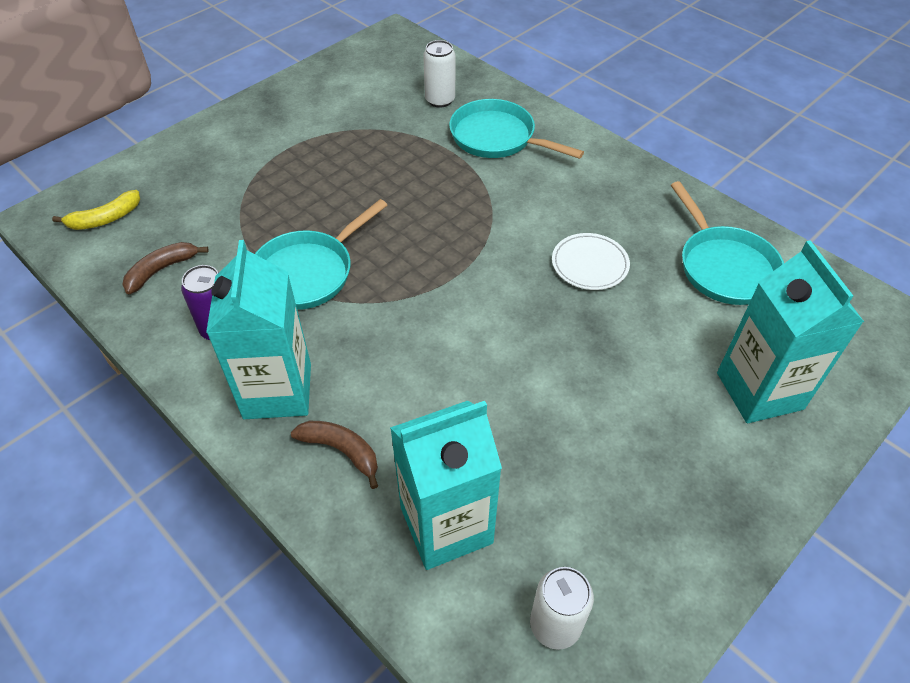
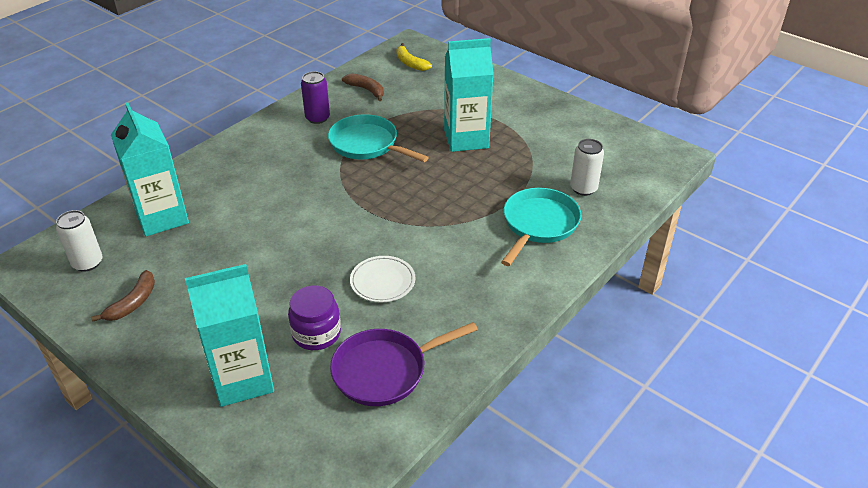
camera: 85 degrees right, 10 degrees down
turquoise carton [206,240,311,419] -> turquoise carton moved to [444,38,494,152]
brown banana [291,421,378,489] -> brown banana moved to [91,270,155,322]
turquoise pan [671,181,784,305] -> purple pan [330,322,478,406]
none -> purple jar [288,286,341,350]

